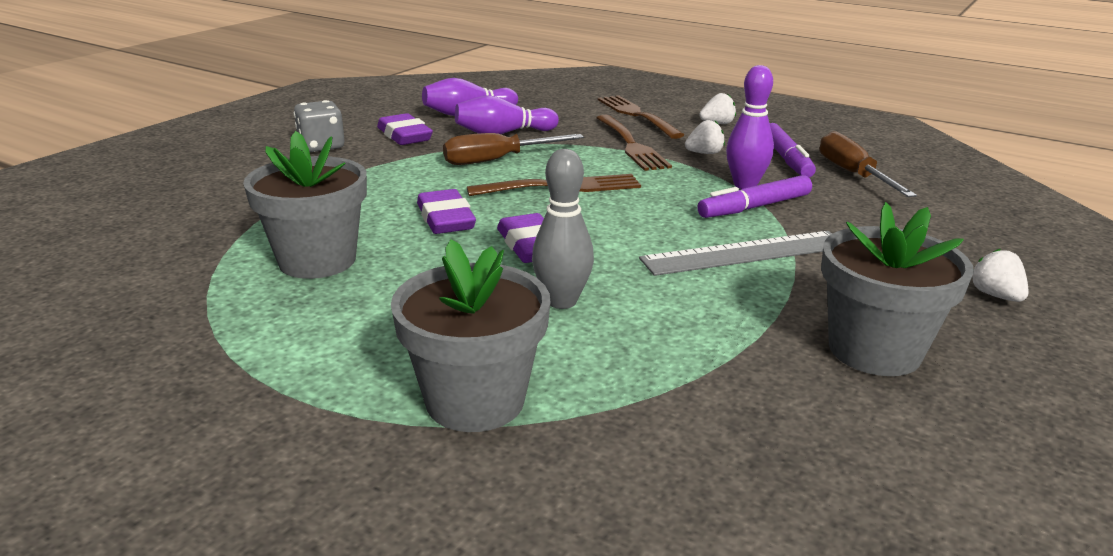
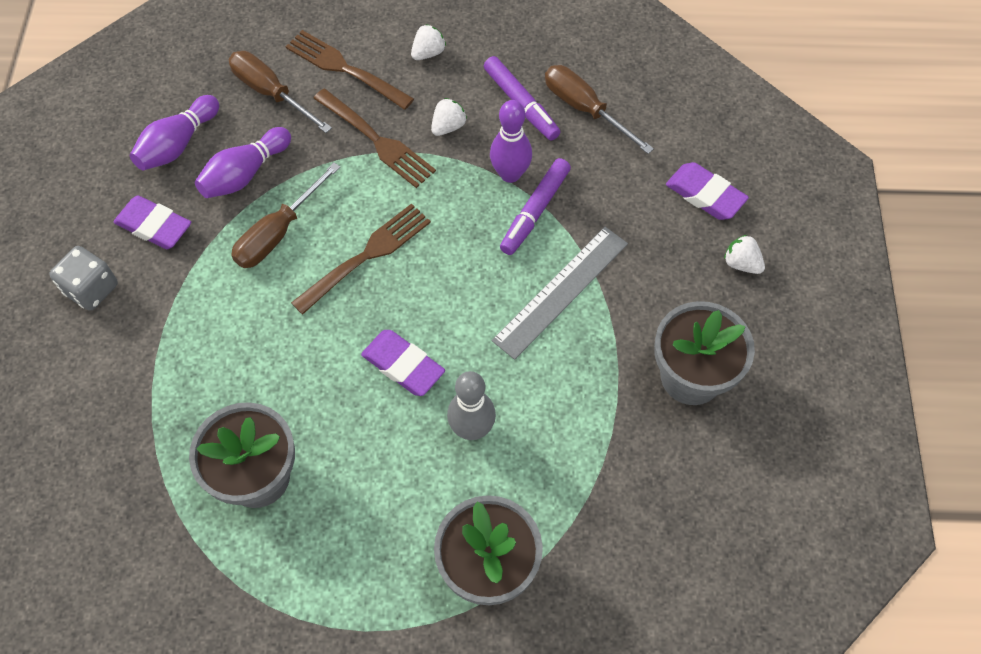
camera: 30 degrees left, 35 degrees up
purple eraser [417,189,476,234] -> purple eraser moved to [666,162,749,220]
none -> brown screwdriver [229,51,332,133]

